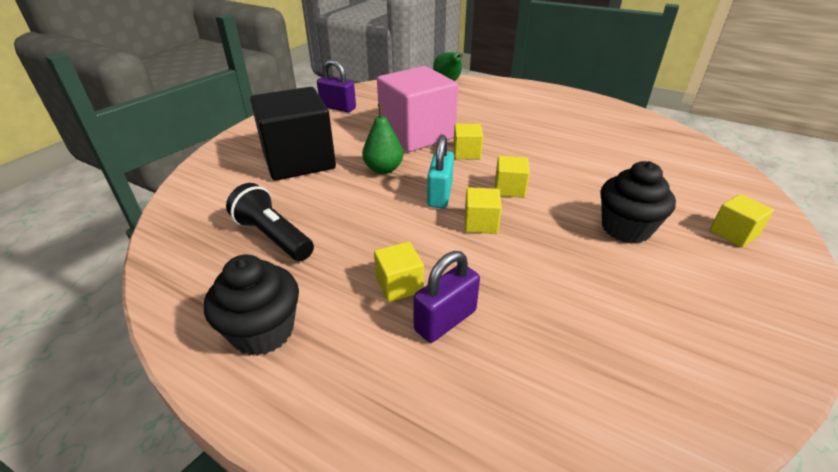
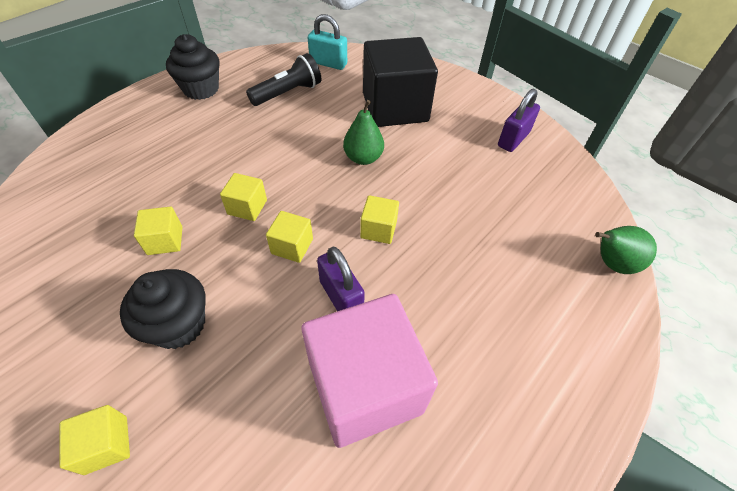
camera: 100 degrees right, 15 degrees up
yellow cube [374,242,424,302] -> yellow cube moved to [134,207,183,255]
pink cube [377,66,458,152] -> pink cube moved to [301,294,438,448]
purple padlock [413,251,480,343] -> purple padlock moved to [317,247,365,311]
turquoise padlock [427,135,454,208] -> turquoise padlock moved to [308,14,347,70]

